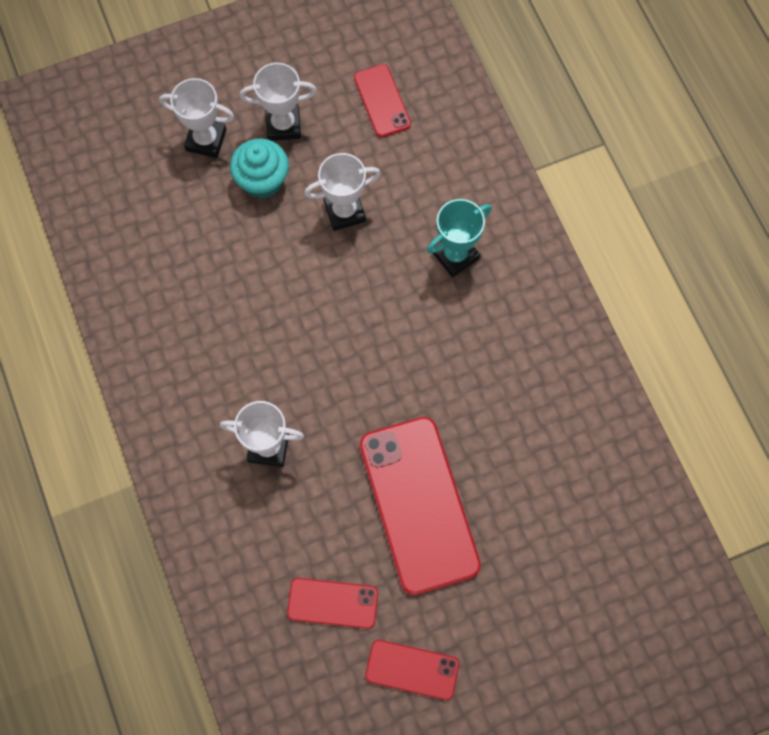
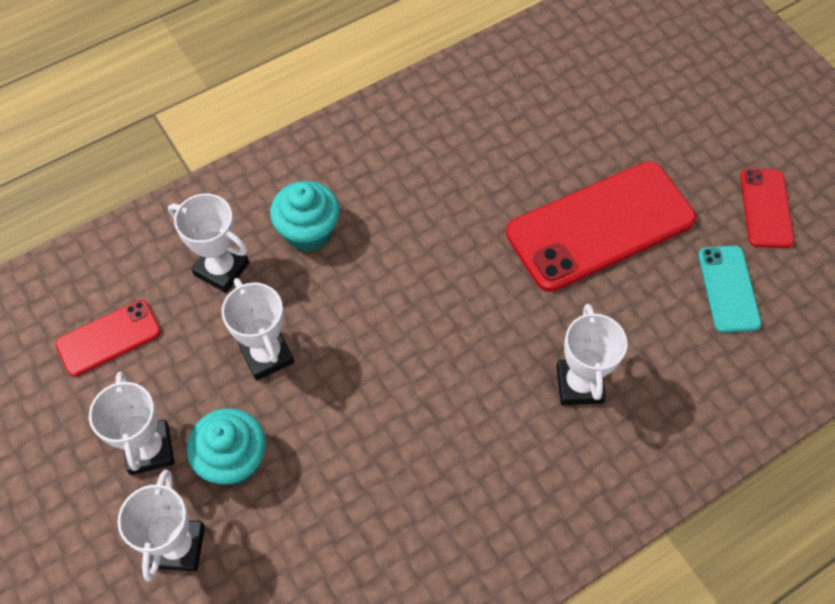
camera: 100 degrees left, 10 degrees down
red phone [287,578,378,629] -> turquoise phone [698,246,761,333]
turquoise trophy [427,199,492,277] -> turquoise cupcake [270,181,340,252]
none -> white trophy [168,194,249,293]

